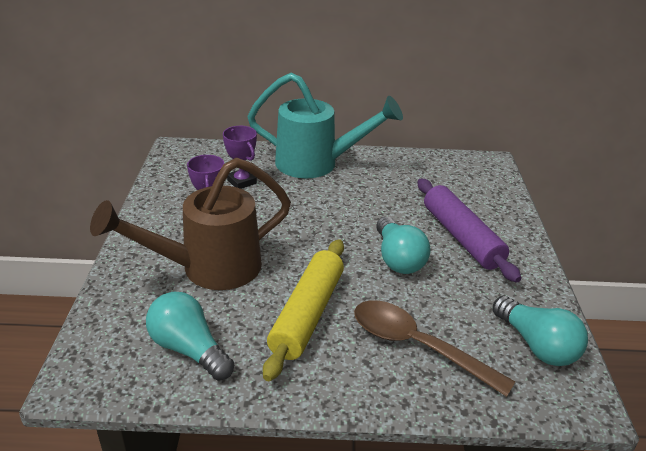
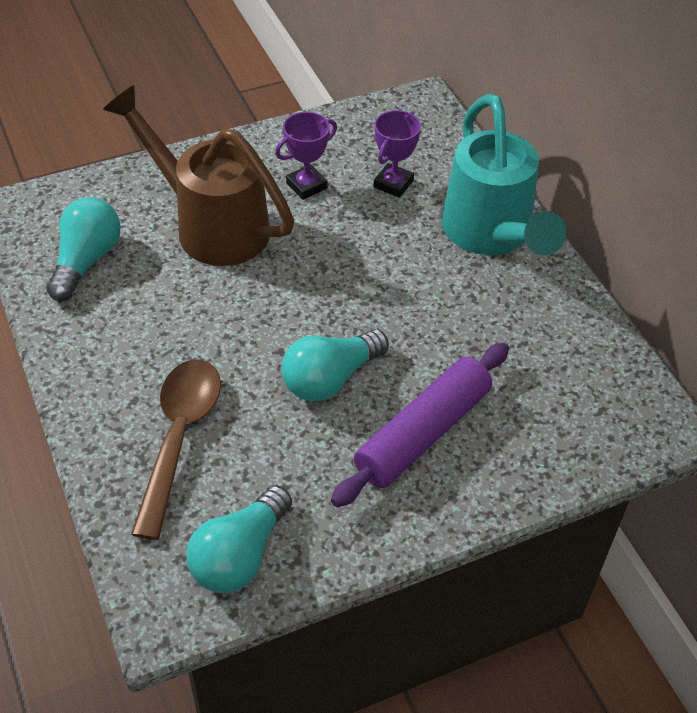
camera: 65 degrees right, 15 degrees up
yellow rolling pin [263,239,344,381] -> none

